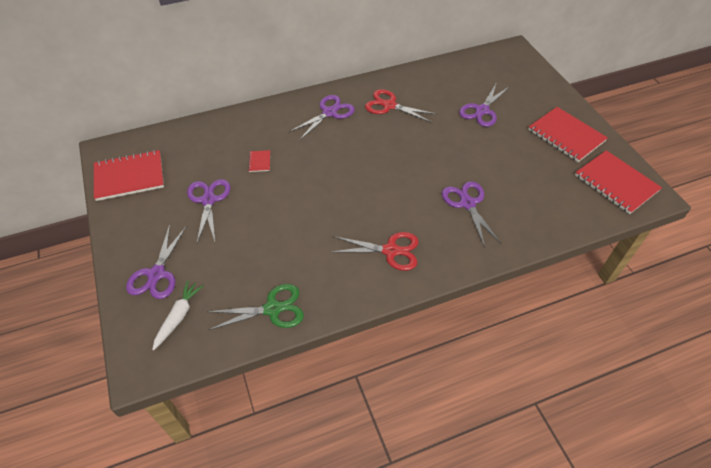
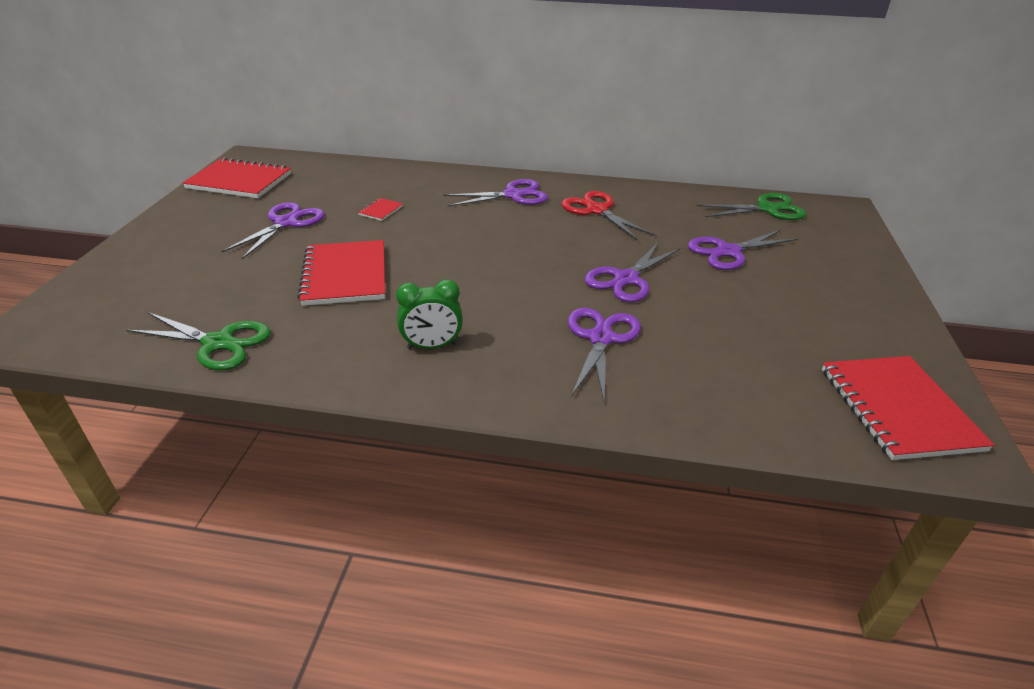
camera: 30 degrees right, 15 degrees down
purple scissors [126,224,187,299] -> purple scissors moved to [584,243,680,302]
white carrot [152,280,203,351] -> none
red scissors [332,232,418,271] -> green clock [396,279,463,349]
red notebook [528,107,608,162] -> red notebook moved to [297,240,385,306]
none -> green scissors [697,193,806,220]

